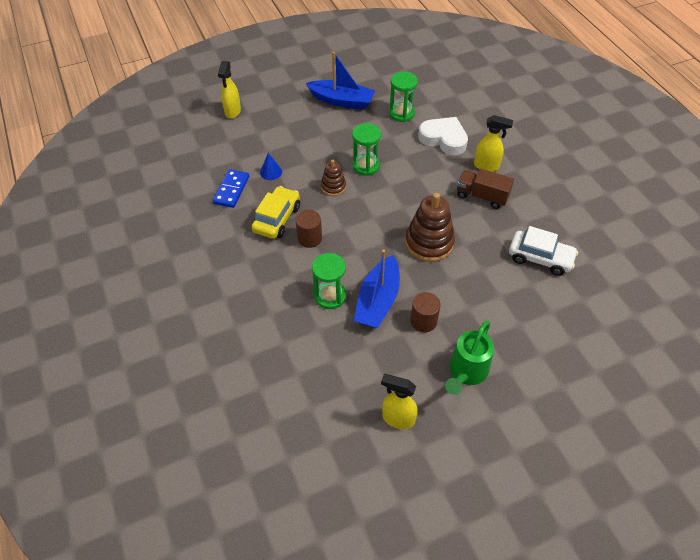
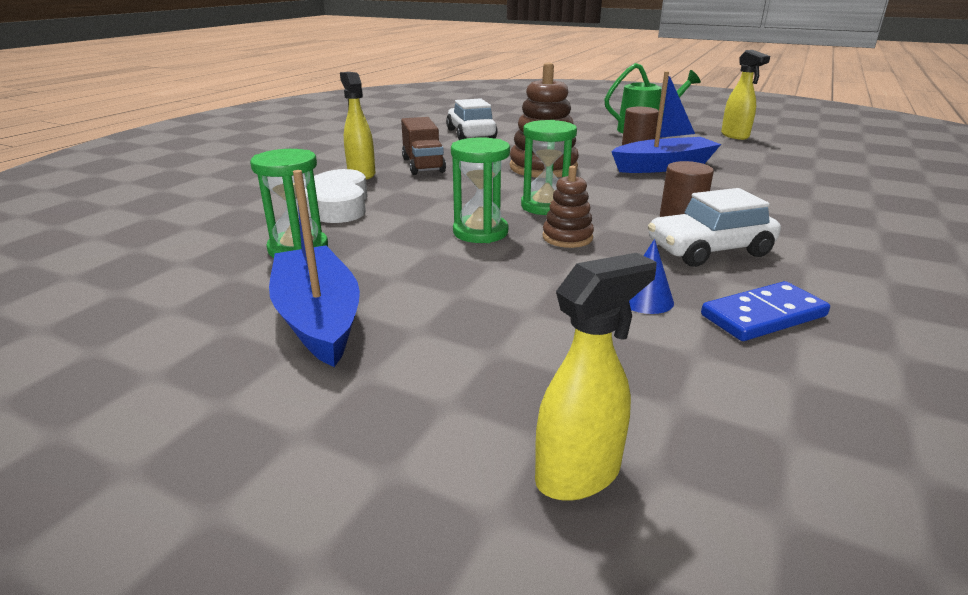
camera: 130 degrees left, 25 degrees down
yellow car [251,186,300,239] -> white car [648,188,781,267]
green hourglass [312,253,346,309] -> green hourglass moved to [521,120,577,215]

